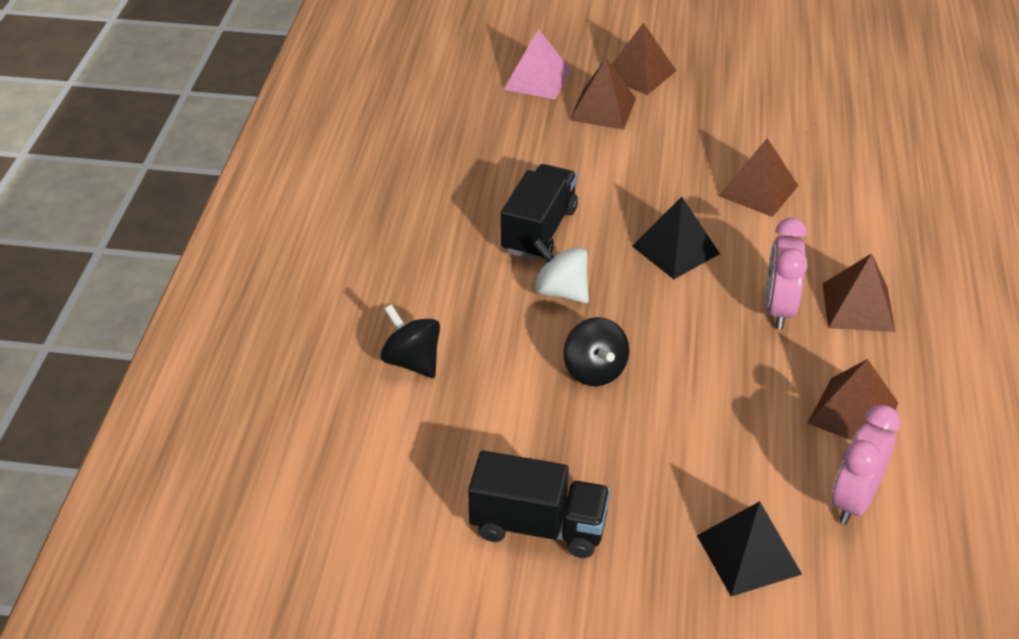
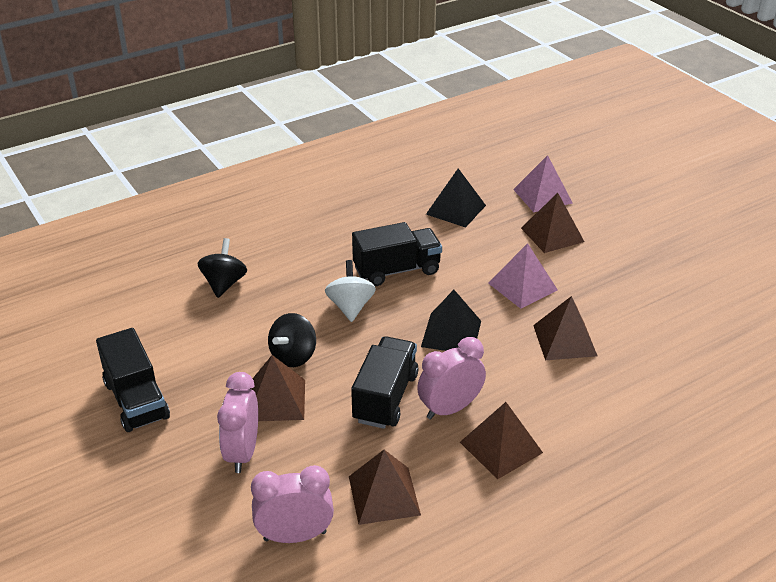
camera: 50 degrees right, 5 degrees down
brown pyramid [611,23,676,95] -> brown pyramid moved to [250,355,305,421]
black pyramid [697,501,802,596] -> black pyramid moved to [426,168,486,228]
none -> pink clock [217,372,258,473]
none -> black truck [351,336,418,429]
none -> pink pyramid [488,243,558,309]

